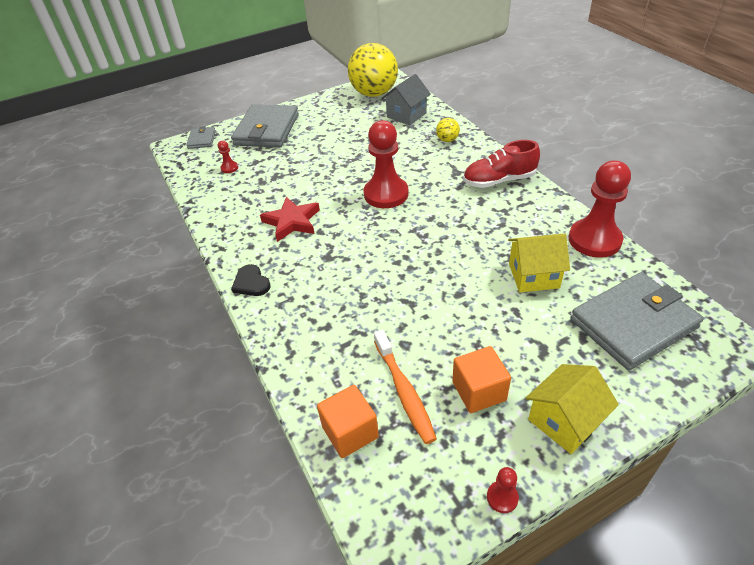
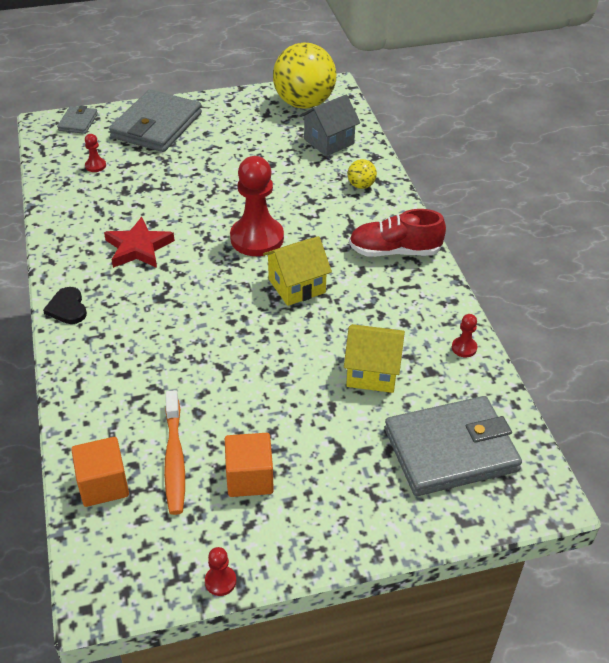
camera: 10 degrees right, 0 degrees up
yellow house [526,364,619,454] -> yellow house moved to [263,236,332,306]
red pawn [569,161,631,258] -> red pawn [452,314,477,357], size x0.42

